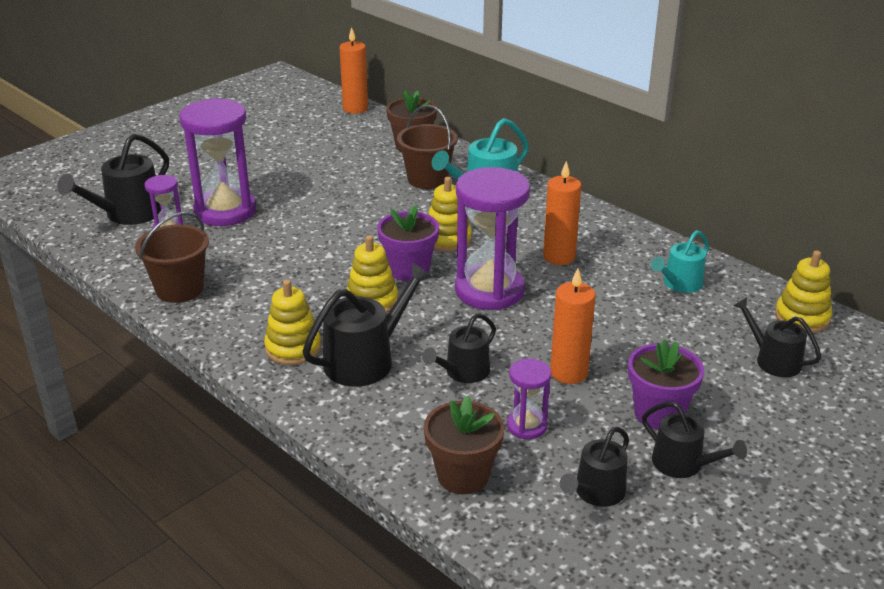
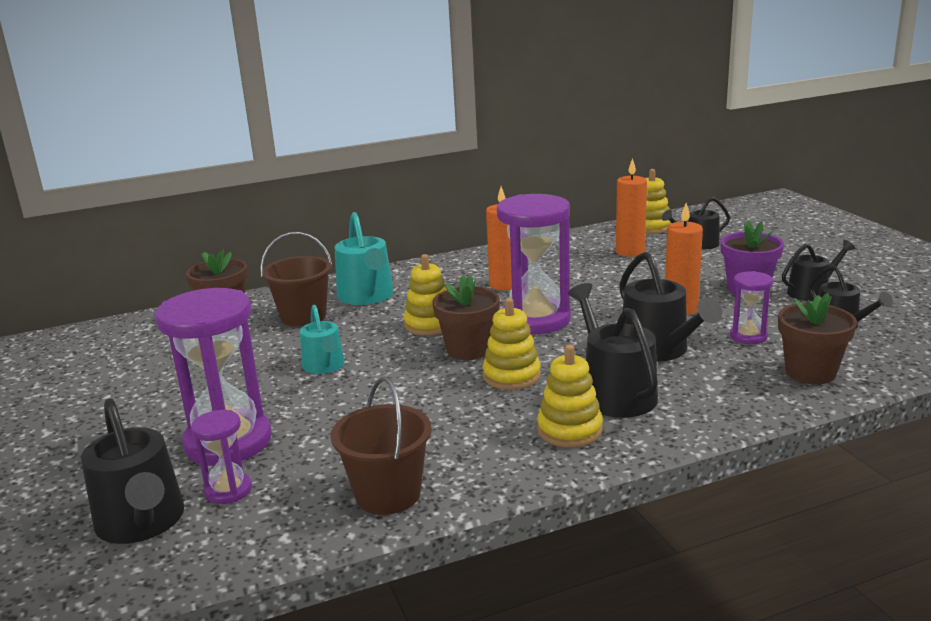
camera: 65 degrees left, 10 degrees down
orange candle [339,27,368,114] -> orange candle moved to [616,158,647,257]
purple flower pot [377,206,439,281] -> brown flower pot [432,275,500,360]
black watering can [422,313,496,383] -> black watering can [619,252,722,362], size x1.57
turquoise watering can [651,230,709,293] -> turquoise watering can moved to [300,305,345,374]

